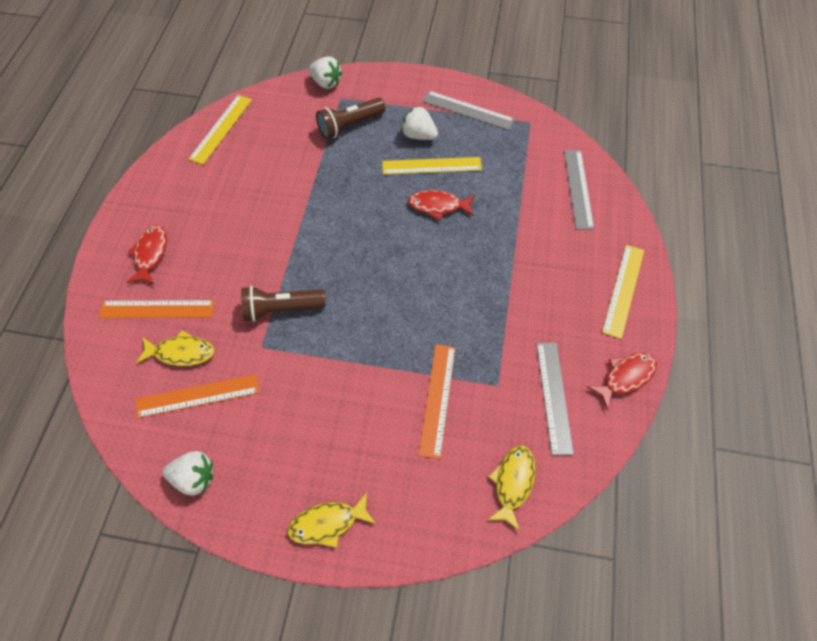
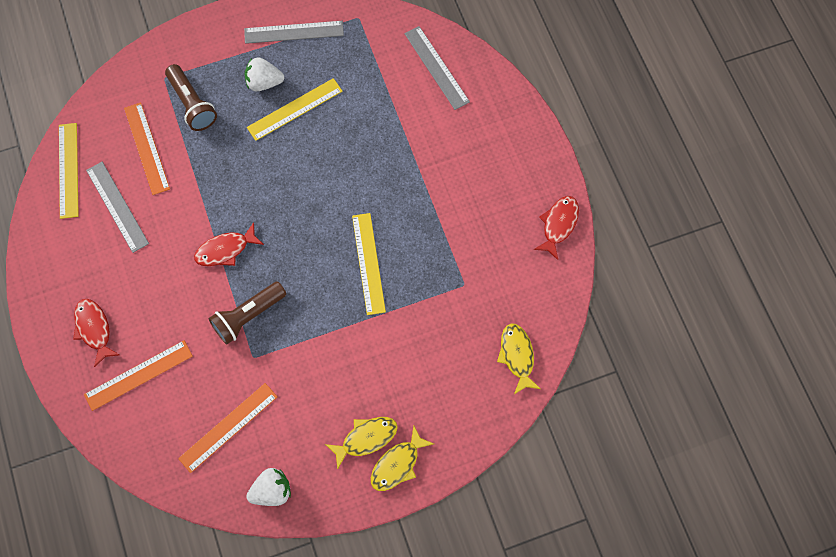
camera: 30 degrees left, 10 degrees up
yellow fish [136,330,214,366] -> yellow fish moved to [325,417,398,470]
white strawberry [309,56,342,89] -> none
brown flashlight [316,98,386,139] -> brown flashlight turned 60 degrees counterclockwise [165,64,217,131]
red fish [408,190,475,220] -> red fish moved to [194,222,264,266]
orange ruler [419,344,455,459] -> orange ruler moved to [124,102,170,195]
grey ruler [536,342,574,456] -> grey ruler moved to [86,162,149,253]
yellow ruler [602,245,644,339] -> yellow ruler moved to [352,213,386,315]

